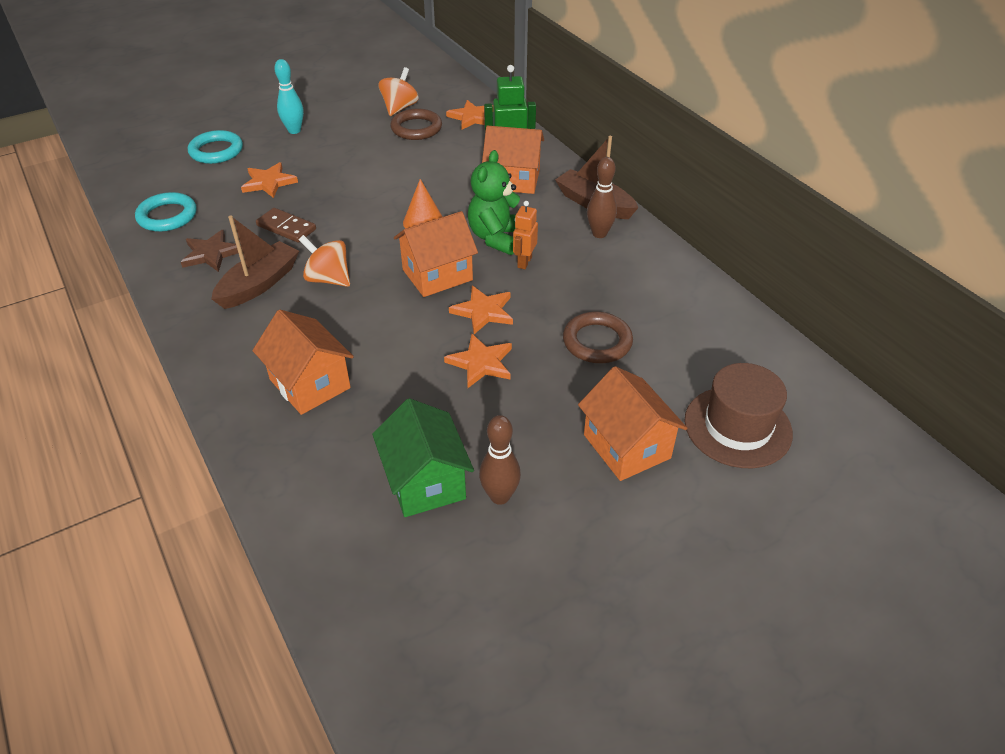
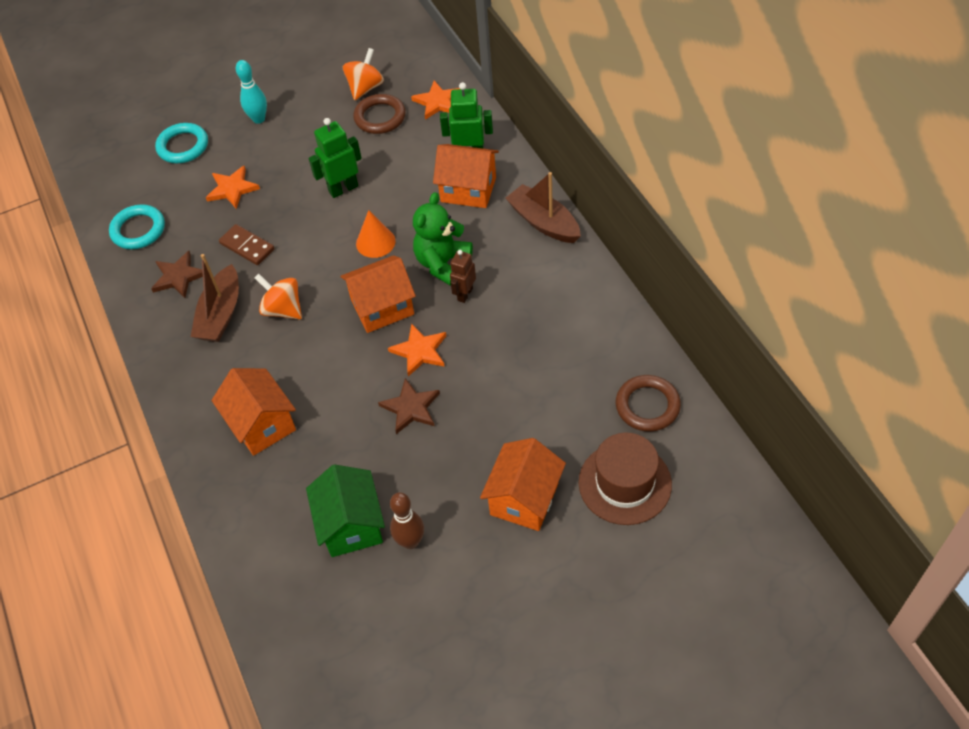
camera: 10 degrees right, 10 degrees up
brown boat [211,215,299,309] -> brown boat turned 150 degrees clockwise [191,254,239,342]
orange star [444,334,512,388] -> brown star [378,378,440,434]
orange robot [513,201,538,269] -> brown robot [450,250,476,303]
brown ring [563,312,633,363] -> brown ring moved to [616,375,681,432]
orange house [578,366,687,481] -> orange house turned 45 degrees clockwise [480,438,566,531]
brown bowling pin [587,157,617,238] -> none
none -> green robot [309,118,362,198]

